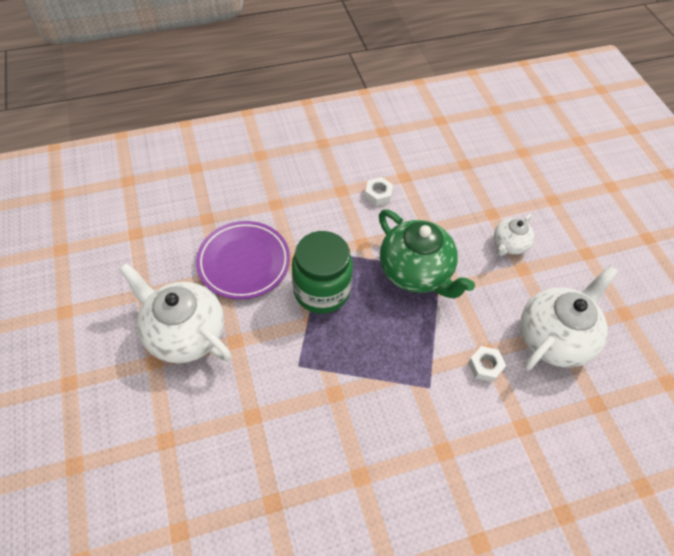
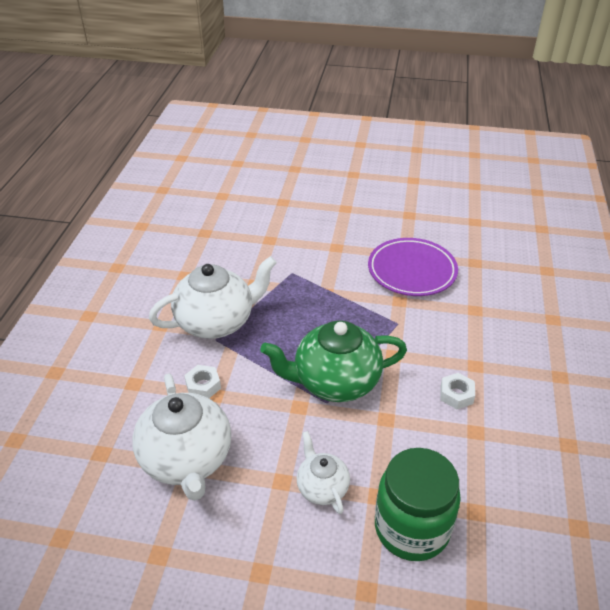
camera: 120 degrees right, 15 degrees down
white teapot [119,263,231,363] -> white teapot moved to [149,256,277,339]
green jar [292,231,353,314] -> green jar moved to [375,448,461,561]

